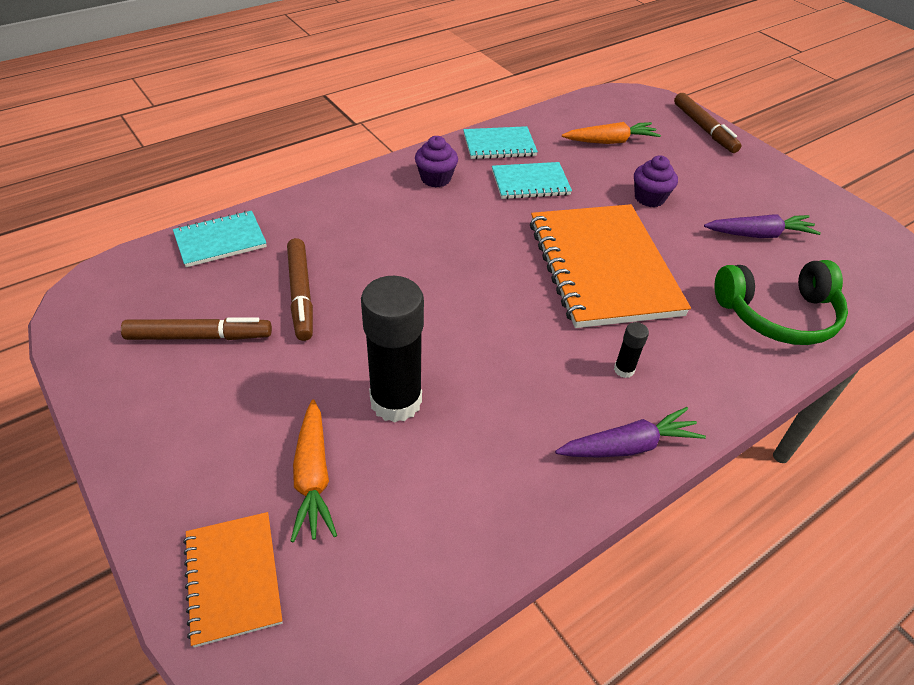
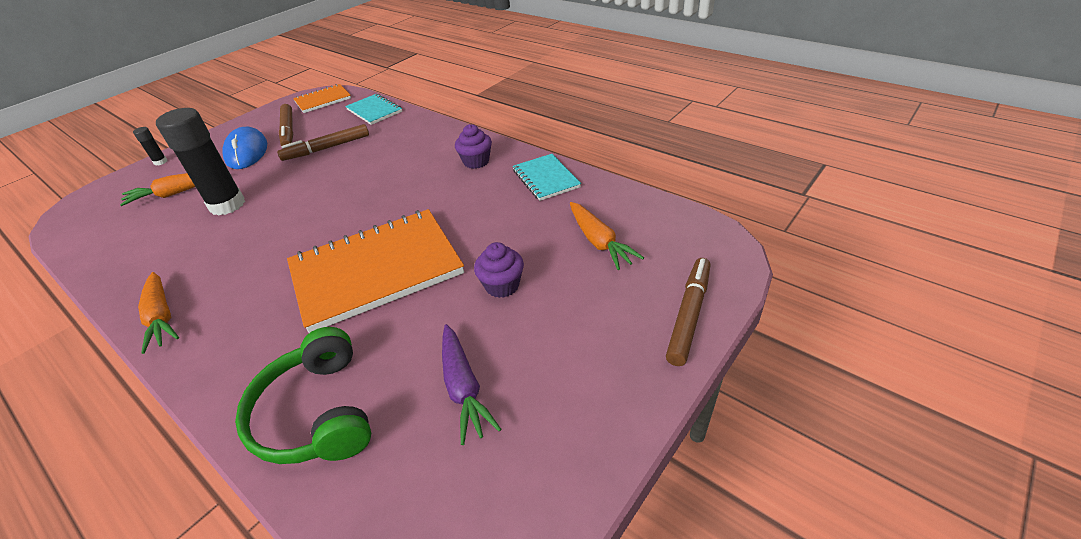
camera: 80 degrees right, 5 degrees down
orange notebook [183,512,283,647] -> orange notebook moved to [293,84,351,113]
turquoise notebook [492,162,572,199] -> none
purple carrot [555,407,706,458] -> orange carrot [138,272,179,354]
black glue stick [614,322,649,378] -> black glue stick moved to [133,127,167,166]
brown marker [674,93,741,153] -> brown marker turned 150 degrees clockwise [666,258,710,366]
none -> blue mouse [222,126,267,169]

